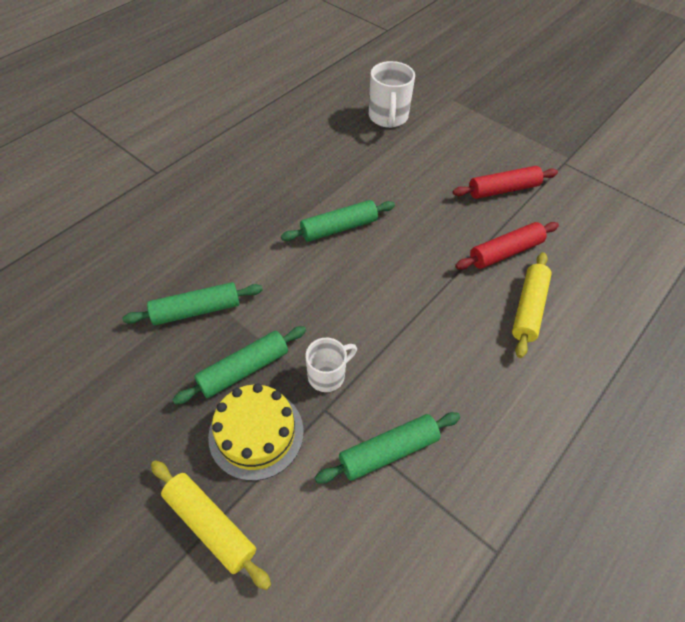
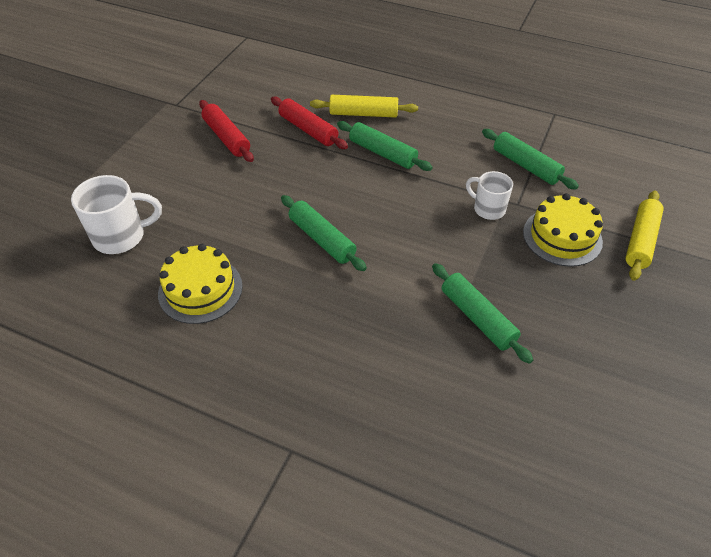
camera: 105 degrees left, 5 degrees down
green rolling pin [172,326,306,405] -> green rolling pin moved to [337,121,433,171]
none -> yellow cake [158,244,243,324]

